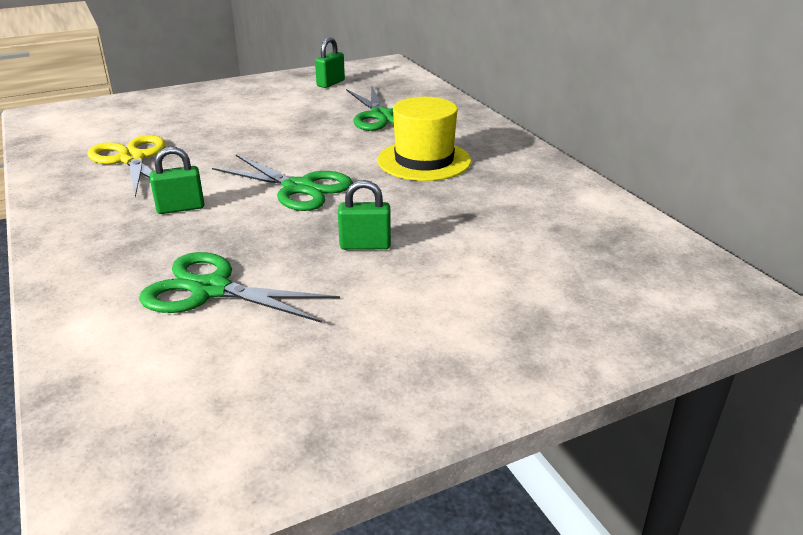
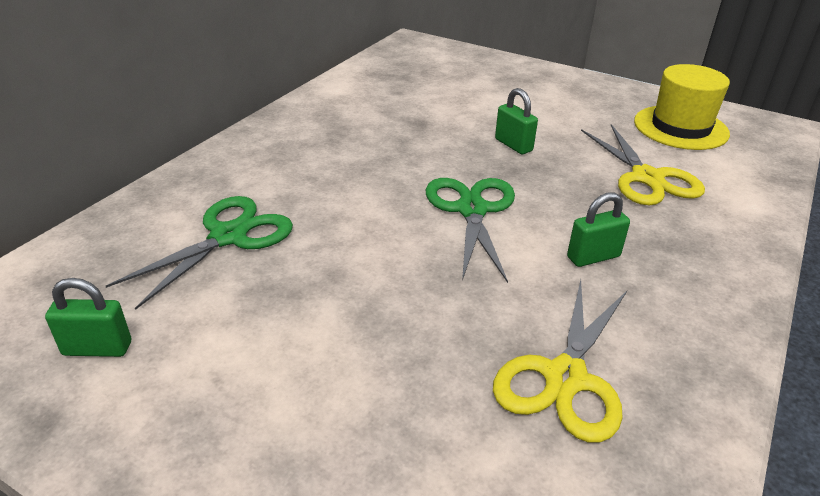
camera: 125 degrees left, 5 degrees up
green scissors [139,252,340,323] -> yellow scissors [581,124,705,205]
green padlock [150,147,204,214] -> green padlock turned 60 degrees counterclockwise [567,192,630,267]
yellow hat [377,97,471,181] -> yellow hat moved to [634,64,730,150]

